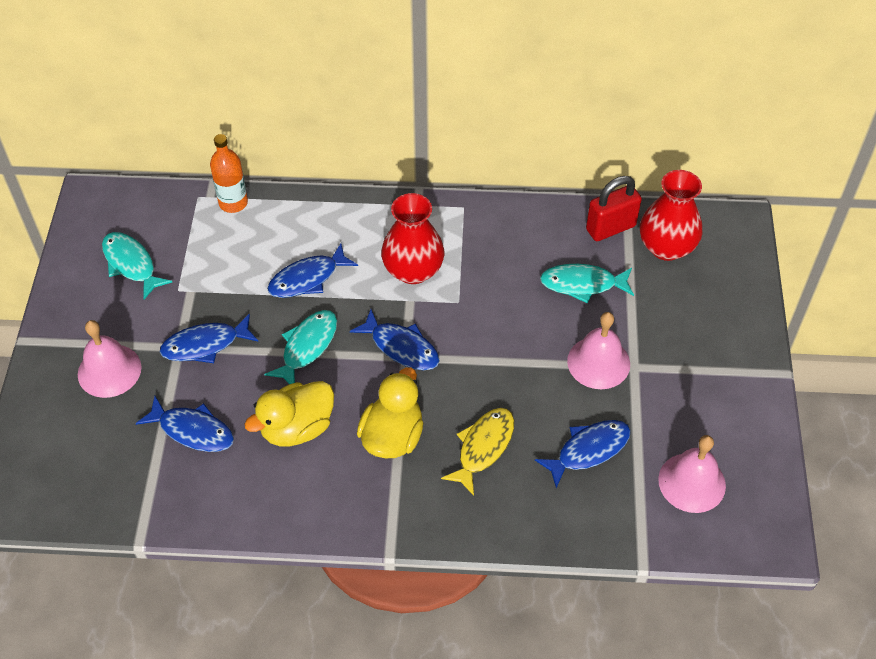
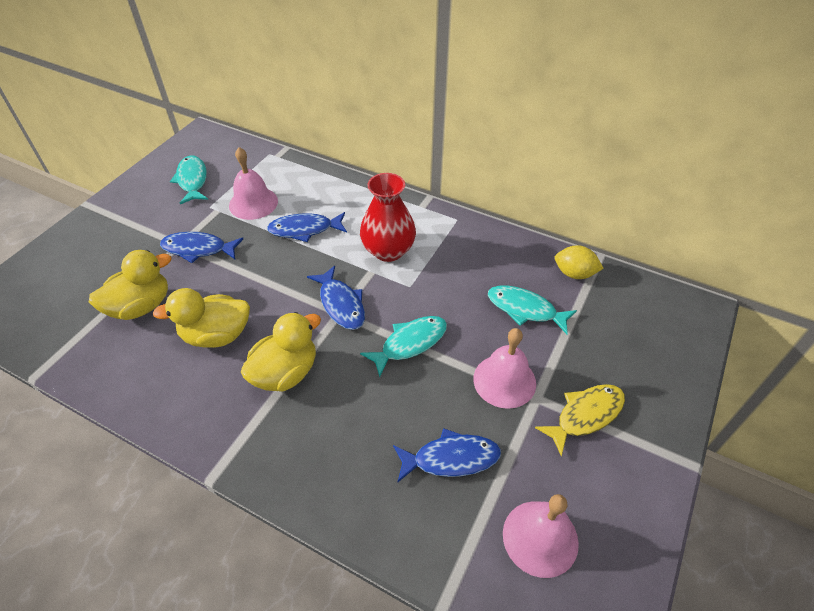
camera: 25 degrees right, 5 degrees down
pink bell [78,320,141,398] -> pink bell moved to [229,147,278,220]
blue fish [135,396,234,452] -> yellow duck [89,250,171,320]
orange bottle [210,134,248,213] -> none
turquoise fish [265,310,337,384] -> turquoise fish moved to [360,316,447,377]
yellow fish [441,408,514,496] -> yellow fish moved to [535,384,625,456]
red padlock [586,176,642,241] -> yellow lemon [555,245,604,279]
red vase [640,170,702,261] -> none

